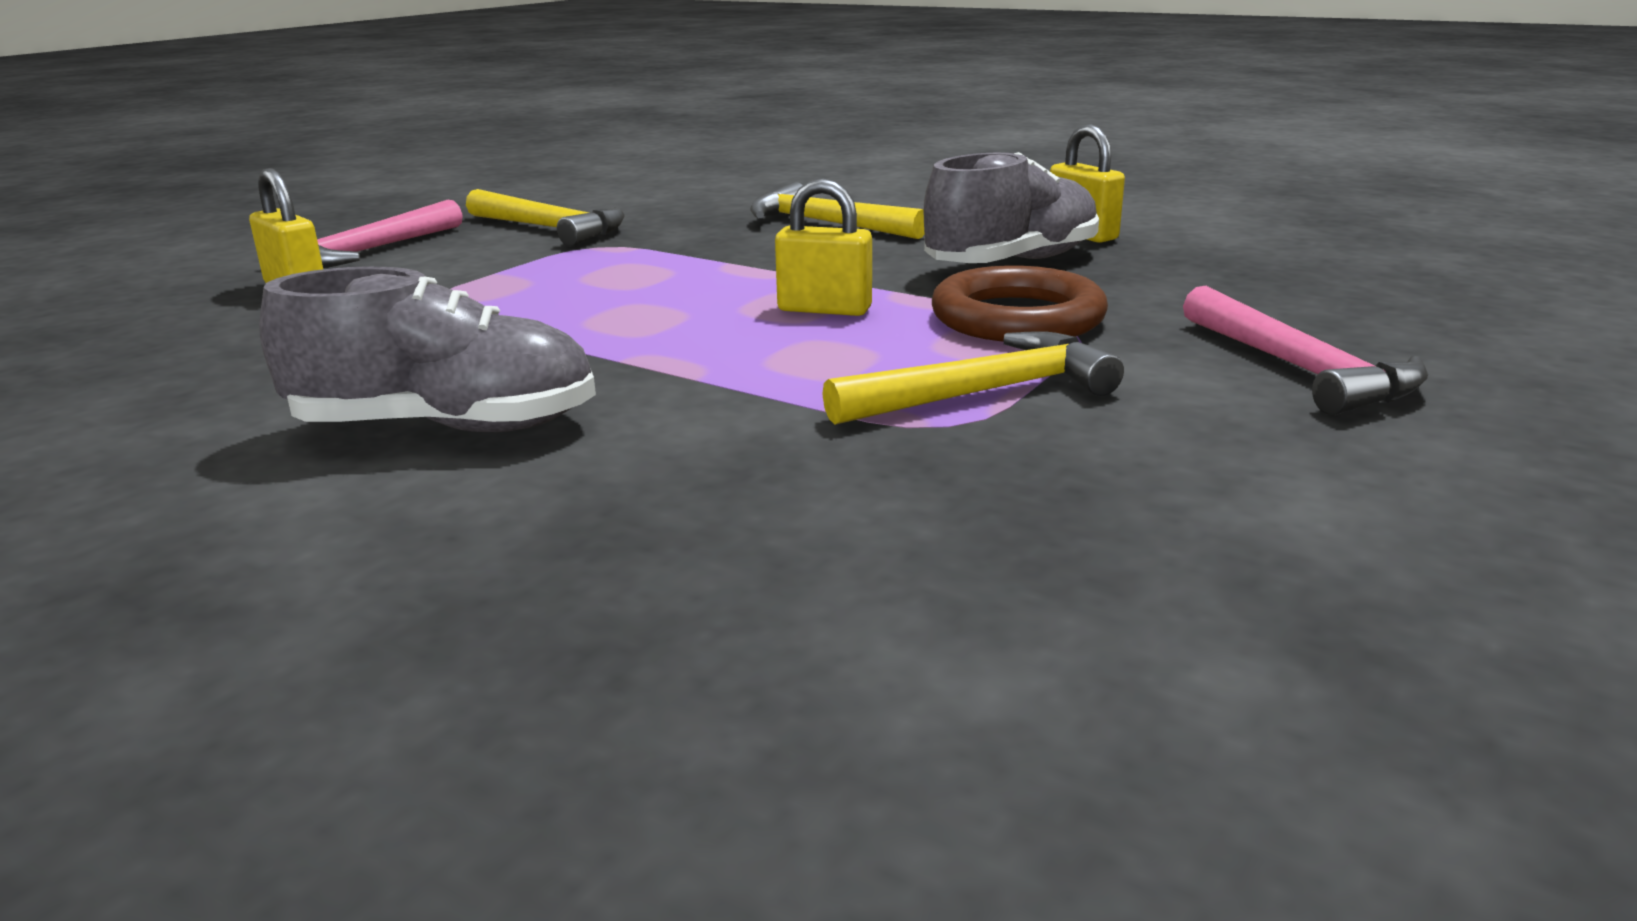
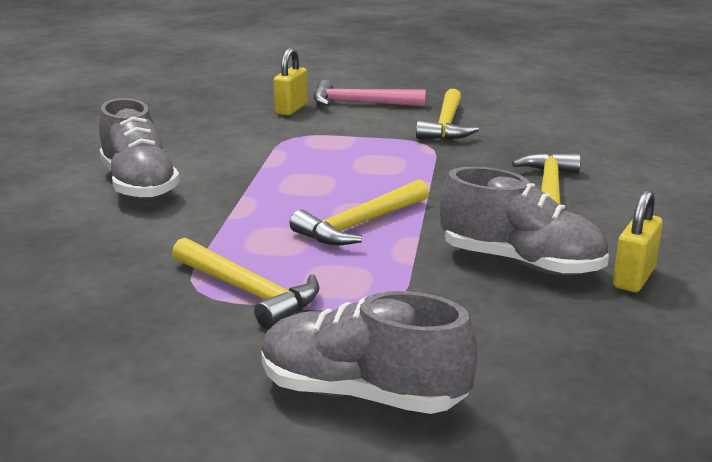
camera: 65 degrees right, 0 degrees up
yellow padlock [775,179,872,316] -> yellow hammer [289,179,429,245]
brown ring [932,266,1108,342] -> none
pink hammer [1183,286,1428,415] -> grey shoe [261,291,477,414]

